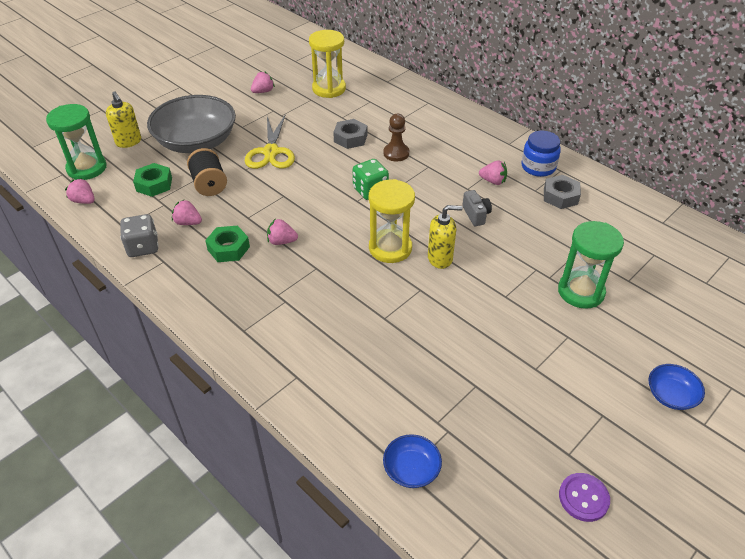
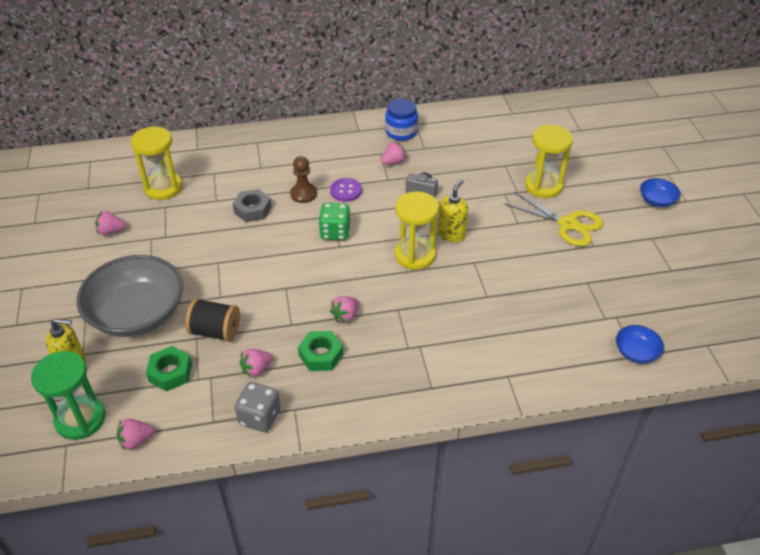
camera: 55 degrees left, 0 degrees up
yellow scissors [245,114,295,169] -> yellow scissors moved to [504,192,603,246]
pink strawberry [251,71,275,93] -> pink strawberry turned 90 degrees counterclockwise [95,211,126,235]
grey nut [544,175,581,209] -> none
green hourglass [558,221,624,309] -> yellow hourglass [525,125,573,198]
purple button [559,473,610,522] -> purple button moved to [330,178,362,202]

